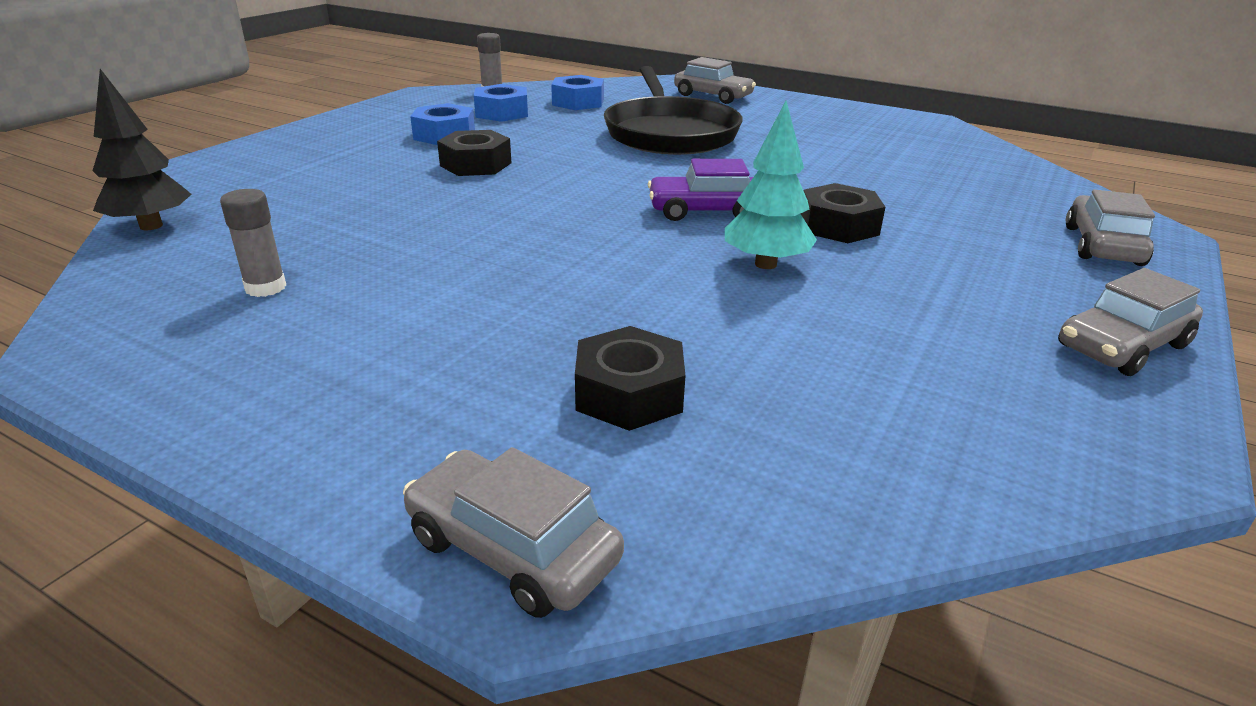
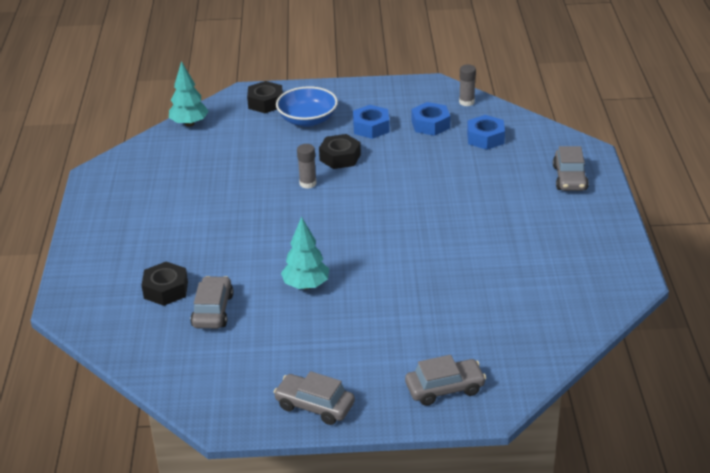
camera: 60 degrees right, 5 degrees up
black tree [92,69,192,230] -> turquoise tree [169,61,209,127]
grey glue stick [220,189,286,297] -> grey glue stick moved to [297,144,316,189]
grey car [403,447,624,618] -> grey car moved to [190,276,233,329]
black pan [604,66,743,155] -> none
purple car [648,159,753,221] -> none
black nut [800,183,885,243] -> black nut moved to [247,81,283,113]
none -> blue bowl [276,86,338,127]

